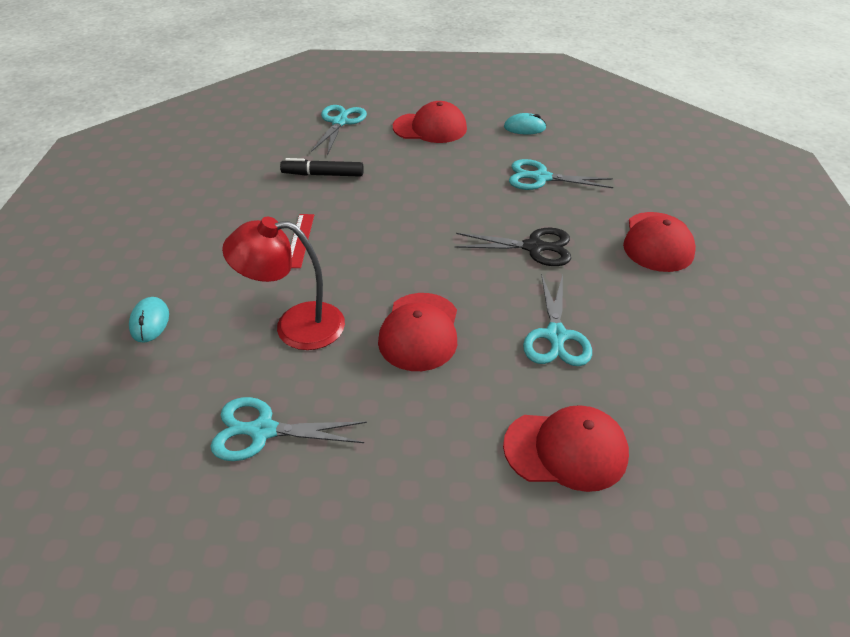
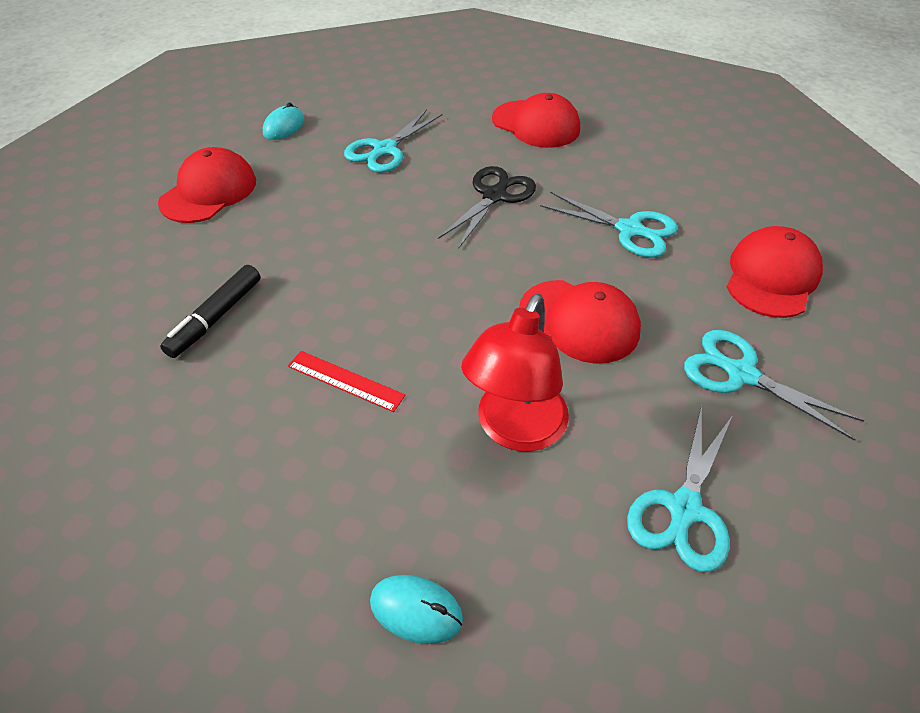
camera: 65 degrees left, 5 degrees up
turquoise scissors [311,105,367,155] -> turquoise scissors moved to [684,330,864,441]

